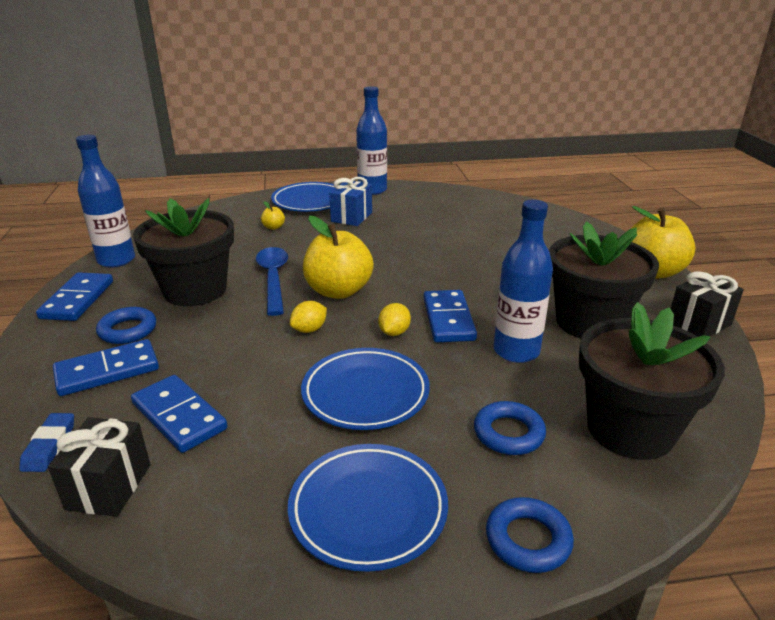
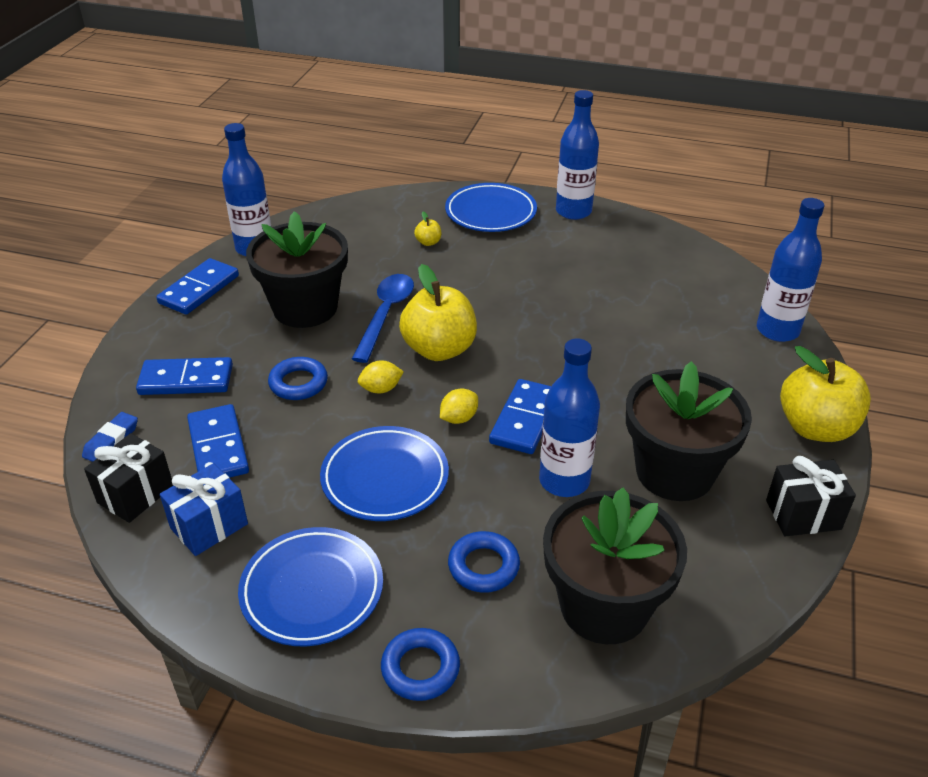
camera: 25 degrees right, 10 degrees up
blue ring [96,307,156,344] -> blue ring moved to [268,357,328,400]
blue gift [329,177,372,226] -> blue gift moved to [160,463,248,556]
none -> blue bottle [757,198,824,342]

